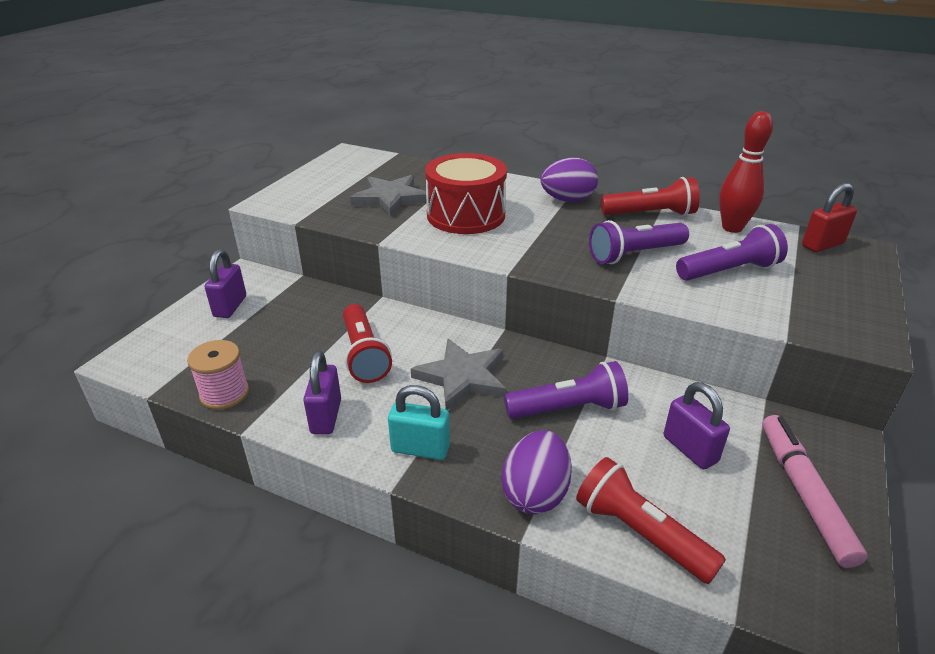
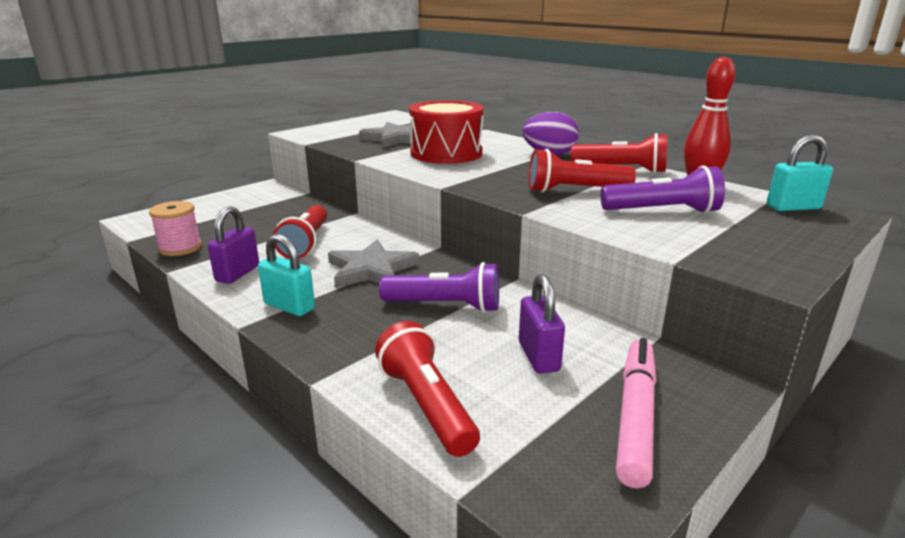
camera: 20 degrees right, 10 degrees down
purple padlock [205,249,246,318] -> none
purple egg [502,430,572,514] -> none
purple flashlight [589,220,689,264] -> red flashlight [529,149,636,192]
red padlock [802,183,857,252] -> turquoise padlock [767,134,833,211]

